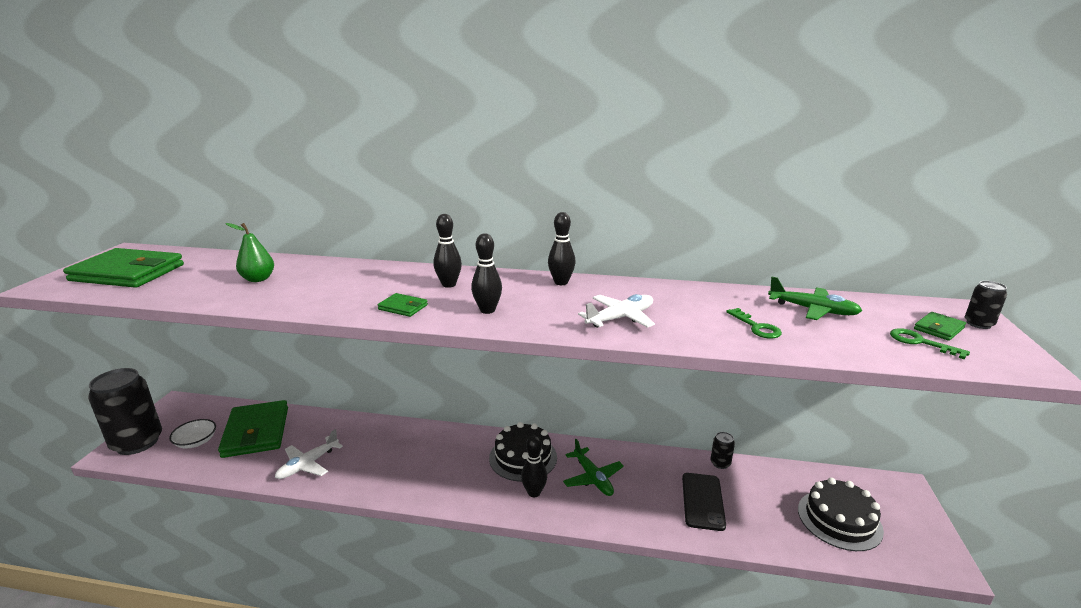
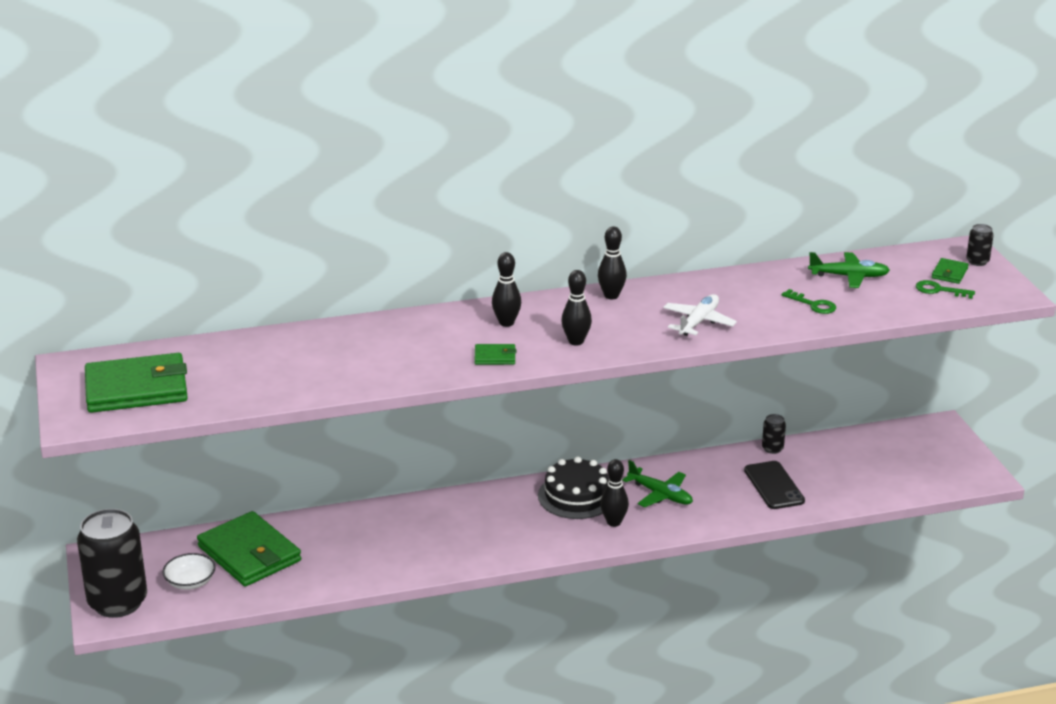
camera: 25 degrees left, 5 degrees up
green pear [225,223,274,282] -> none
white plane [275,429,343,479] -> none
black cake [798,478,884,551] -> none

